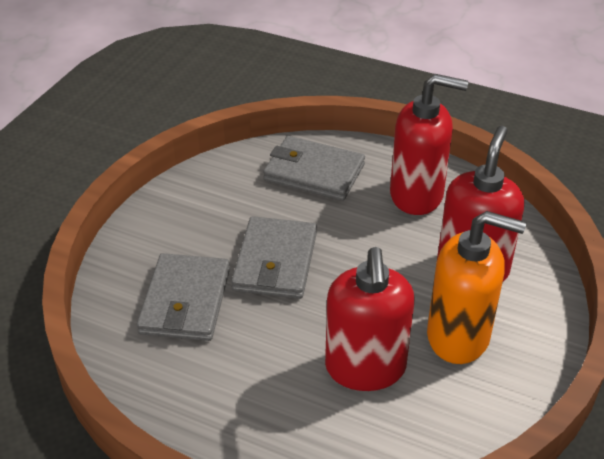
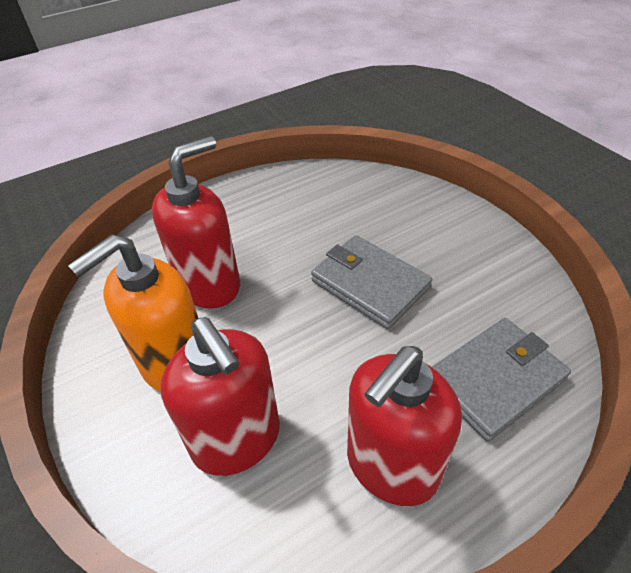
camera: 125 degrees right, 5 degrees up
grey wallet [137,253,230,341] -> none
red soap dispenser [325,247,414,391] -> red soap dispenser turned 105 degrees clockwise [152,136,240,309]

